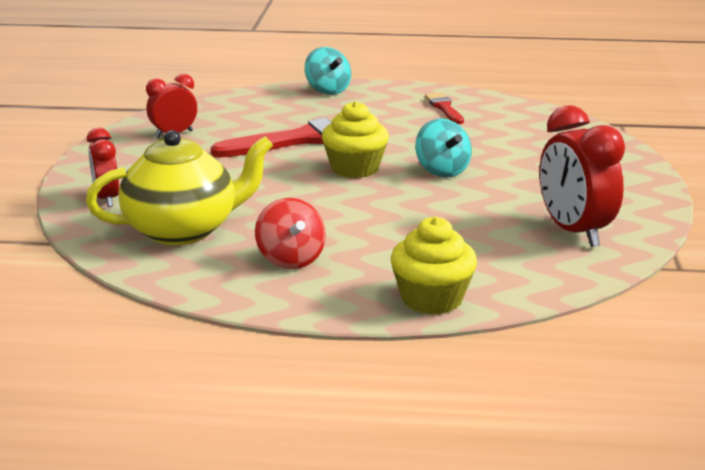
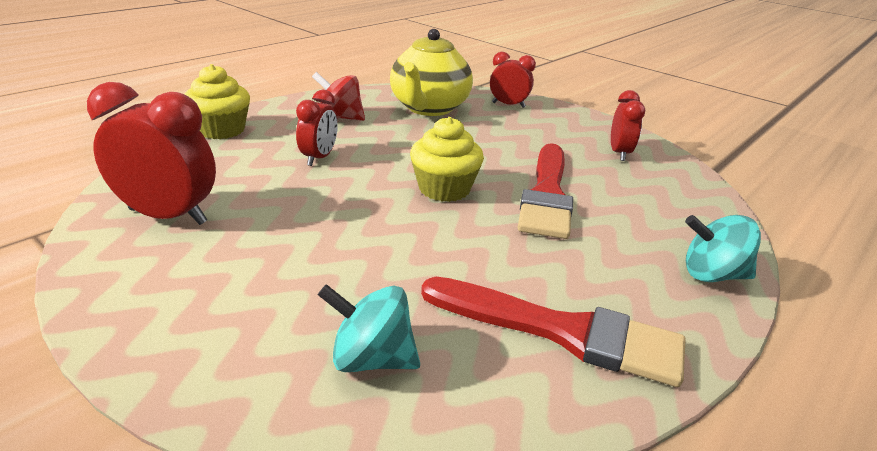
camera: 125 degrees right, 5 degrees up
turquoise spinning top [415,119,472,177] -> turquoise spinning top moved to [318,284,420,372]
red brush [425,93,464,124] -> red brush [421,277,685,387], size x1.93
none -> red clock [296,90,338,166]

